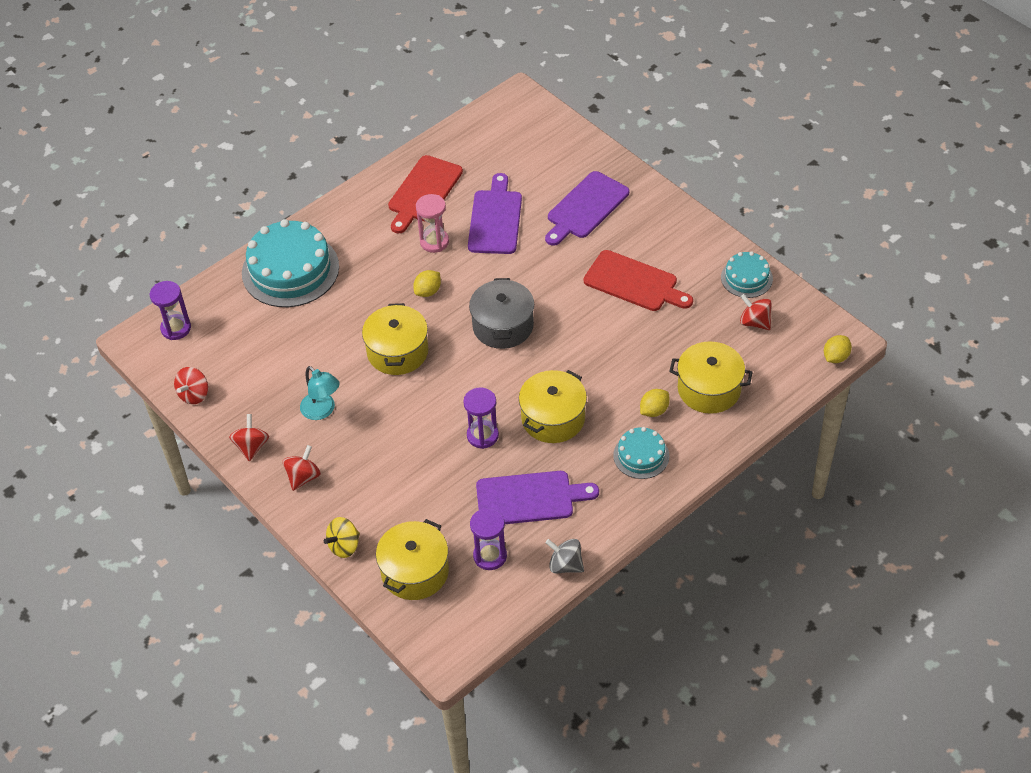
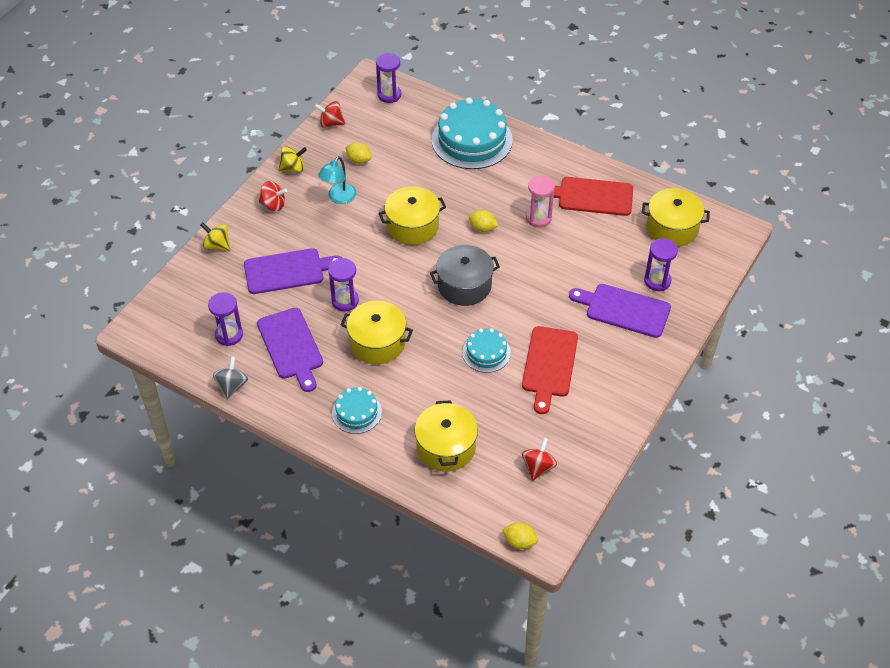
camera: 70 degrees right, 0 degrees up
red spinning top [229,414,269,462] -> yellow spinning top [278,146,307,172]
yellow pot [376,519,449,600] -> yellow pot moved to [642,188,710,247]
purple cutting board [468,173,522,254] -> purple cutting board moved to [244,248,342,294]
yellow lemon [640,389,670,417] -> yellow lemon moved to [345,142,372,164]
turquoise cake [721,251,773,298] -> turquoise cake moved to [462,328,511,373]
none -> purple hourglass [644,238,678,291]

